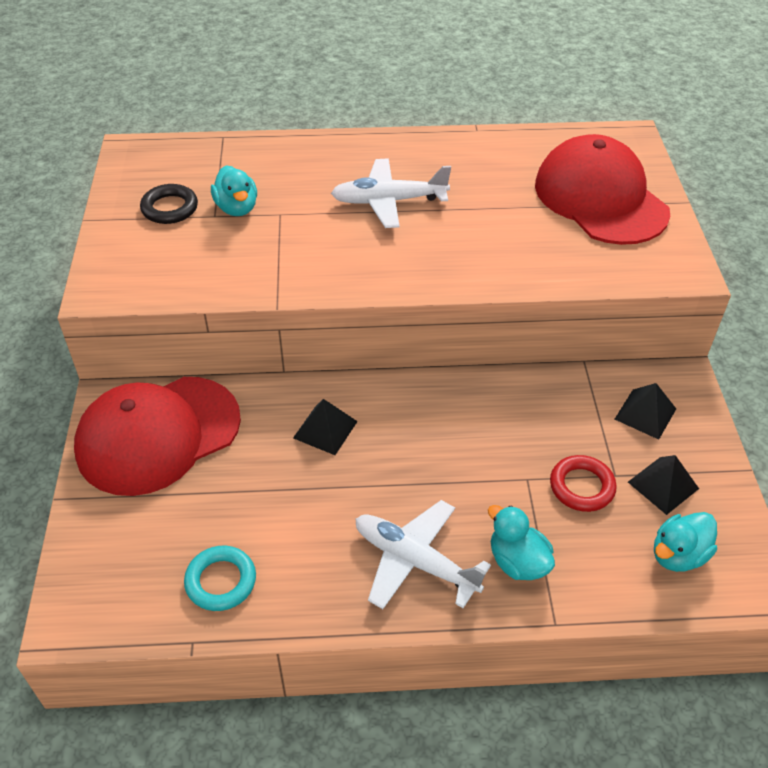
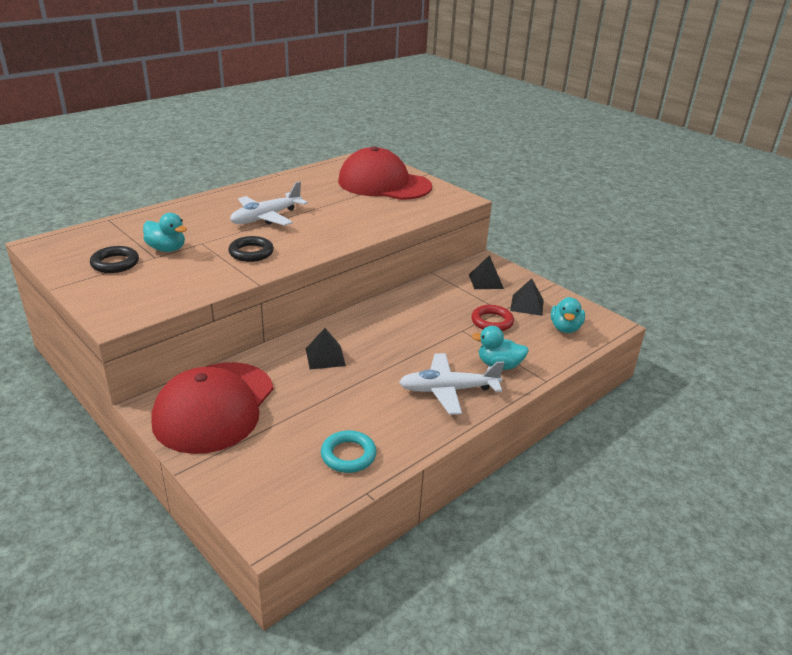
camera: 40 degrees left, 15 degrees down
none -> black ring [228,236,274,262]

